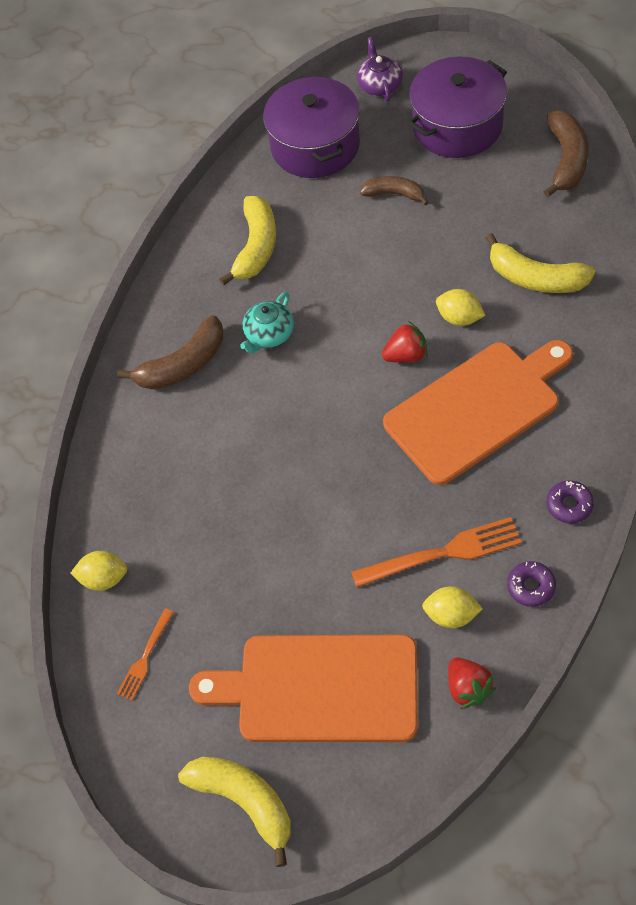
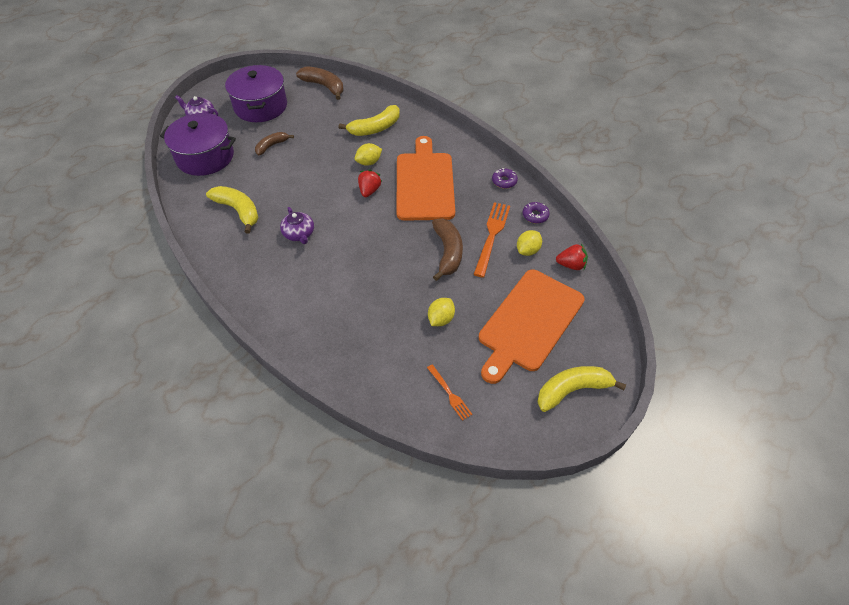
camera: 65 degrees left, 5 degrees down
yellow lemon [71,551,127,591] -> yellow lemon moved to [428,298,455,326]
brown banana [117,315,223,389] -> brown banana moved to [432,218,463,281]
turquoise teapot [240,292,294,353] -> purple teapot [280,207,314,244]

